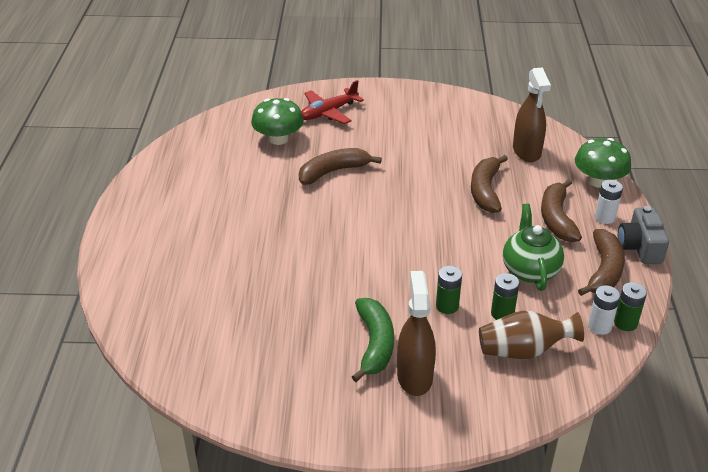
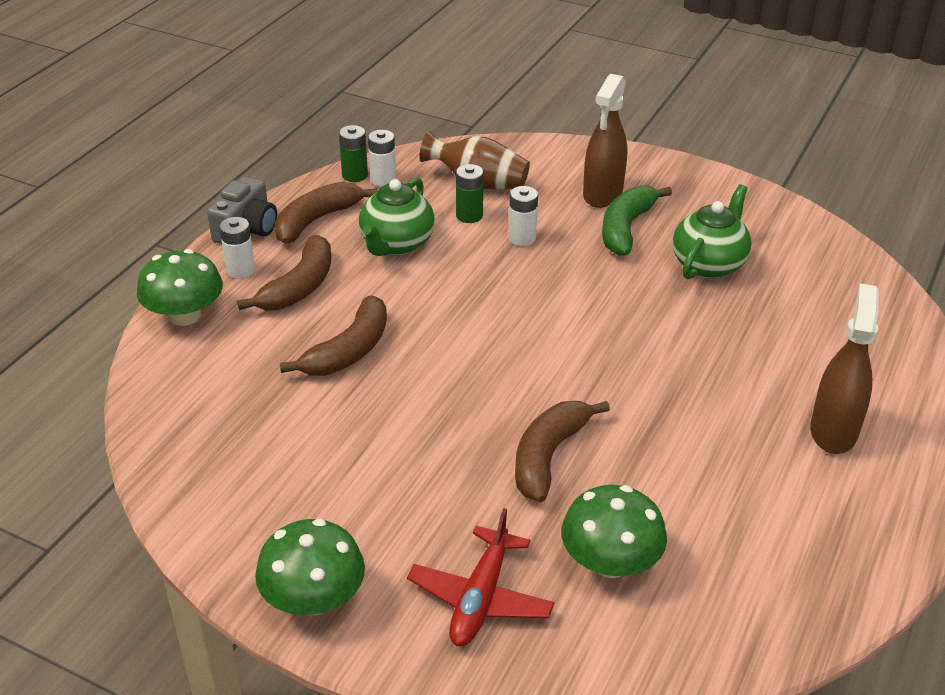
camera: 155 degrees left, 0 degrees up
brown banana [299,148,382,185] -> brown banana turned 120 degrees clockwise [515,401,610,502]
red plane [301,80,364,124] -> red plane turned 120 degrees clockwise [407,508,554,646]
green battery [436,266,462,314] -> white battery [509,186,538,246]
brown spray bottle [513,67,551,162] -> brown spray bottle moved to [810,283,879,454]
none -> green mushroom [255,519,365,615]
none -> green teapot [673,184,752,279]

